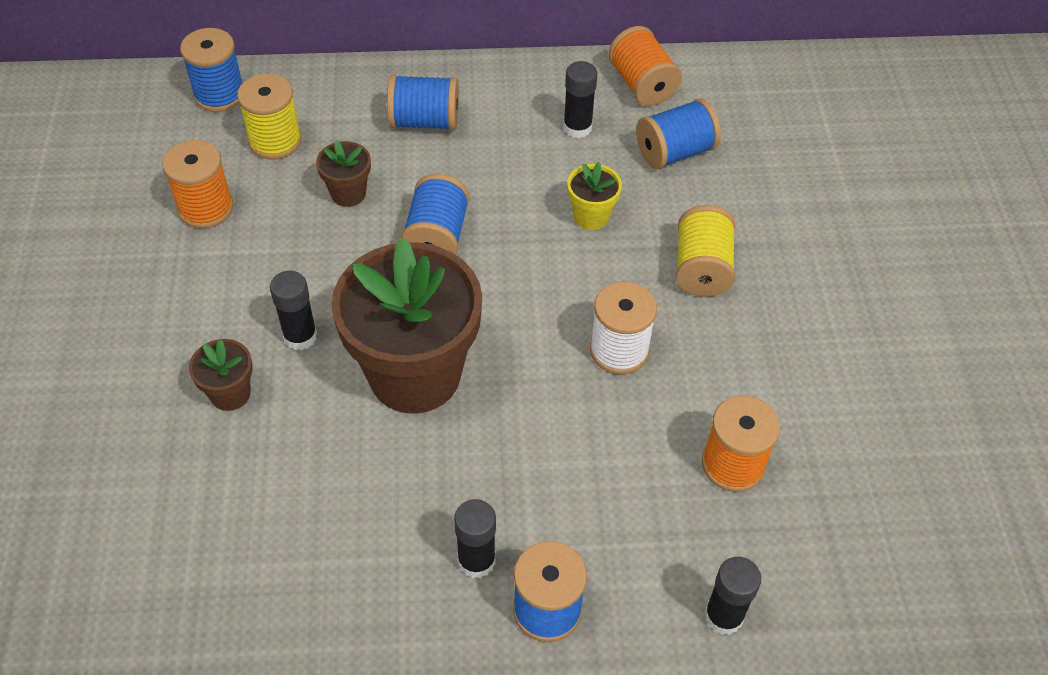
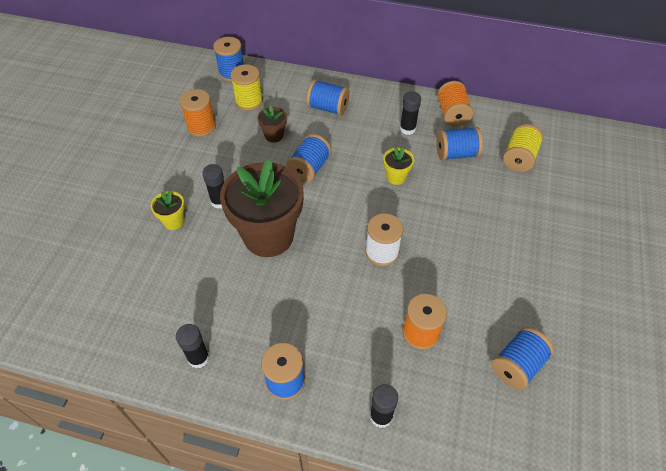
camera: 20 degrees right, 0 degrees up
brown flower pot [189,339,253,411] -> yellow flower pot [151,191,185,230]
black glue stick [454,499,496,578] -> black glue stick moved to [176,324,210,368]
yellow spool [676,205,735,297] -> yellow spool moved to [503,124,543,172]
none -> blue spool [492,327,554,390]

